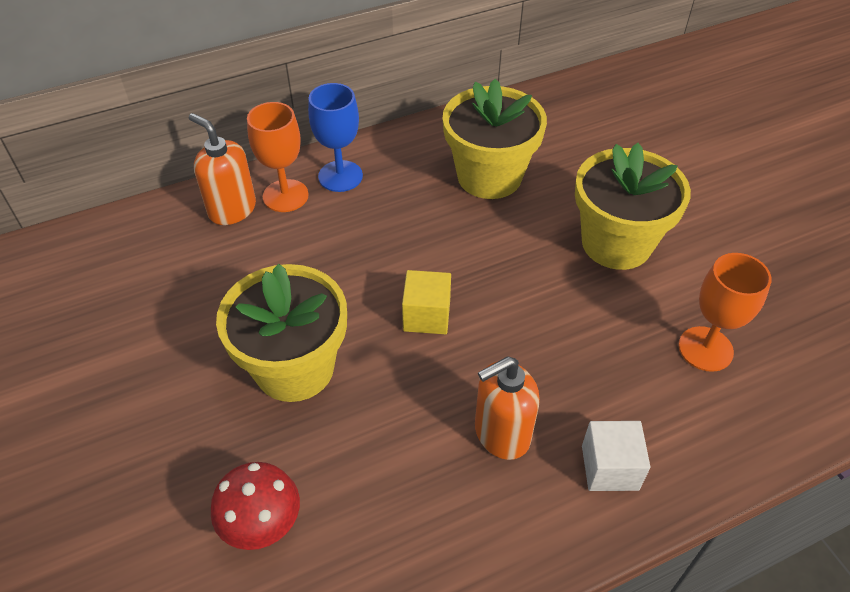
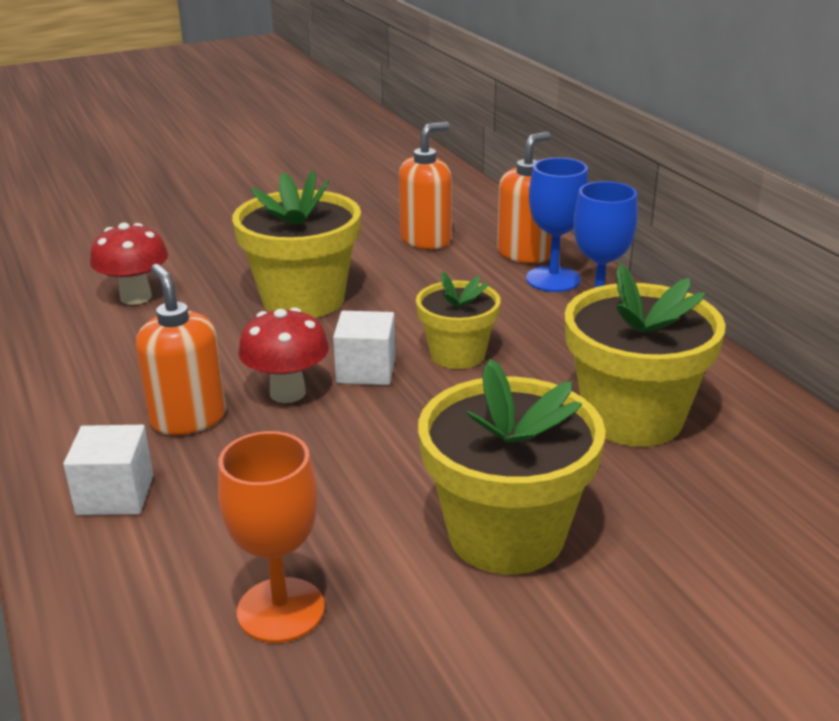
camera: 90 degrees right, 20 degrees down
orange goblet [247,102,309,212] -> blue goblet [526,158,589,292]
yellow cube [402,270,451,334] -> white cube [333,311,396,385]
none -> red mushroom [238,307,329,403]
none -> orange soap dispenser [399,122,452,249]
none -> yellow flower pot [416,272,501,369]

